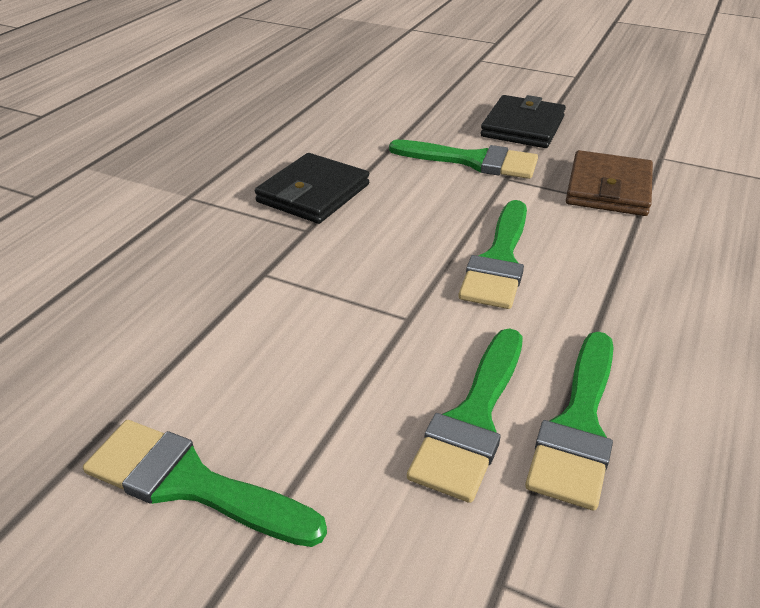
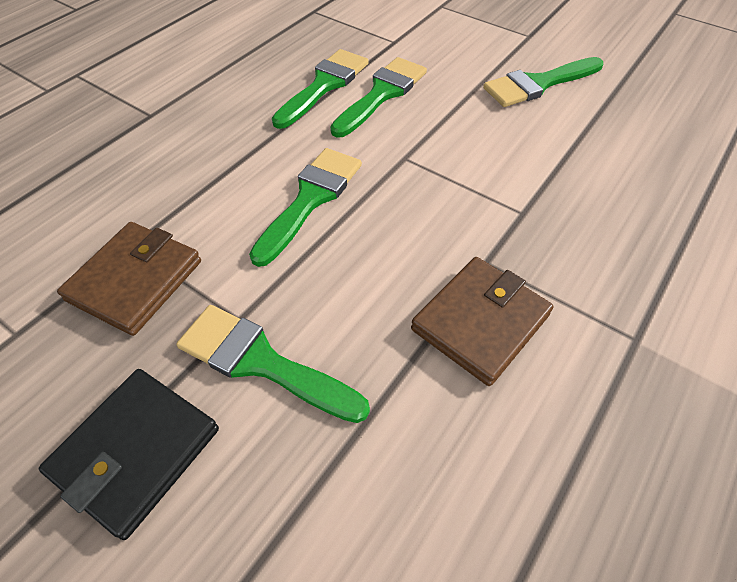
camera: 170 degrees left, 15 degrees up
green brush [83,420,327,547] -> green brush turned 120 degrees clockwise [483,57,603,107]
black wallet [255,153,369,224] -> brown wallet [411,257,554,386]

